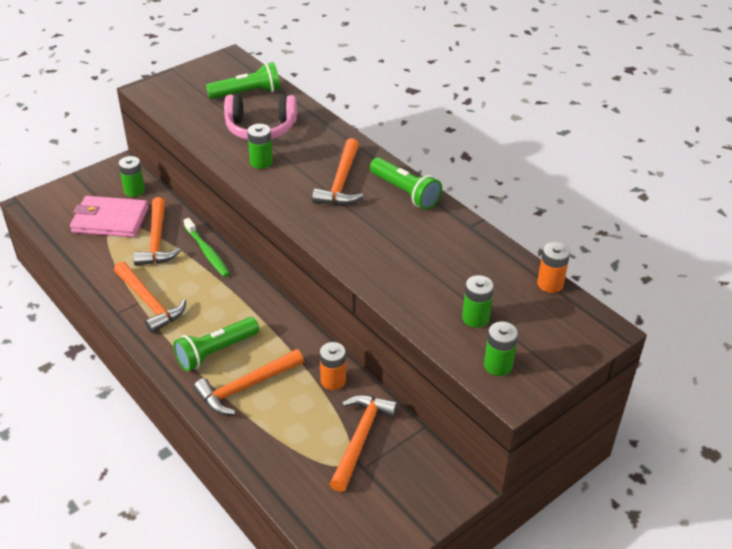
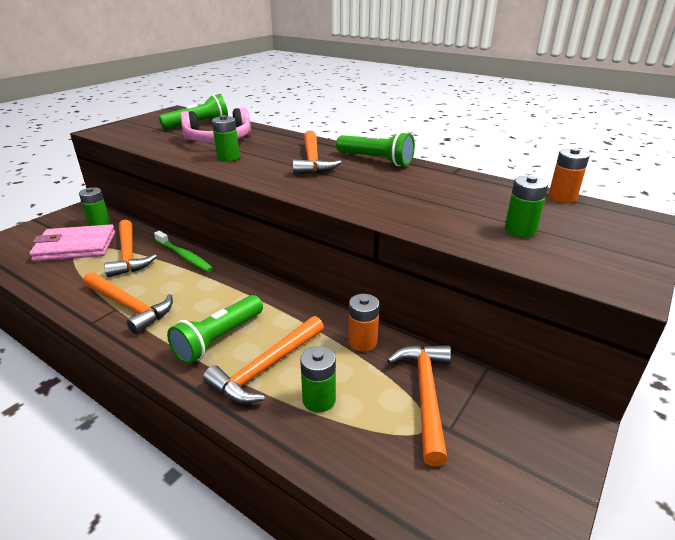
camera: 15 degrees left, 10 degrees down
green battery [484,321,518,376] -> green battery moved to [300,346,336,413]

